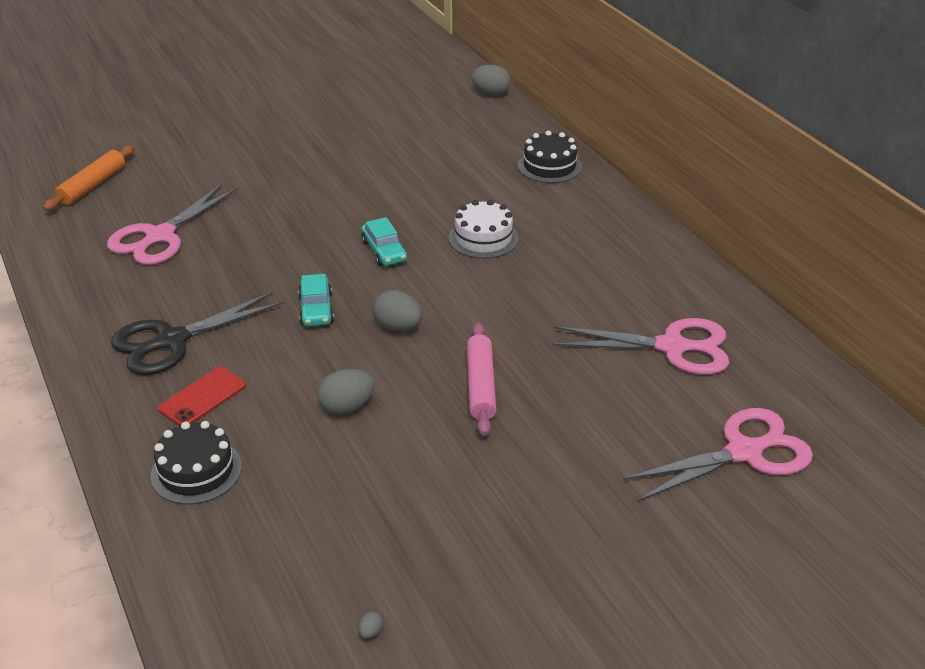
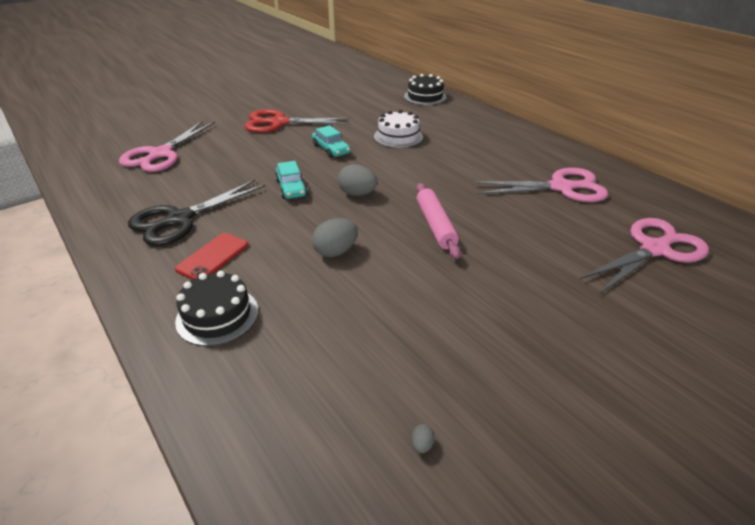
camera: 10 degrees left, 0 degrees up
orange rolling pin [43,146,135,211] -> none
grey egg [471,65,511,96] -> none
none -> red scissors [244,109,350,133]

